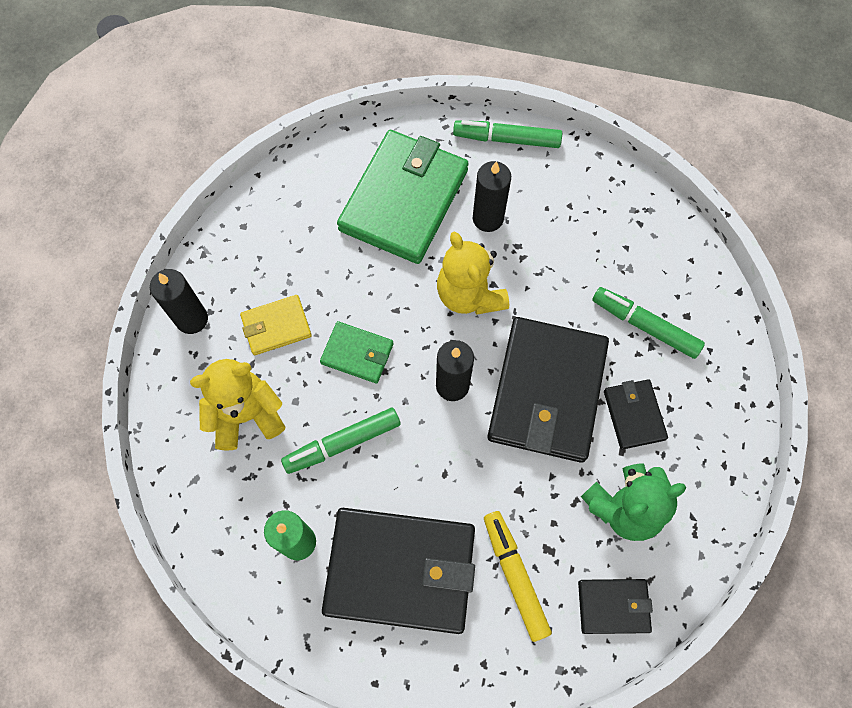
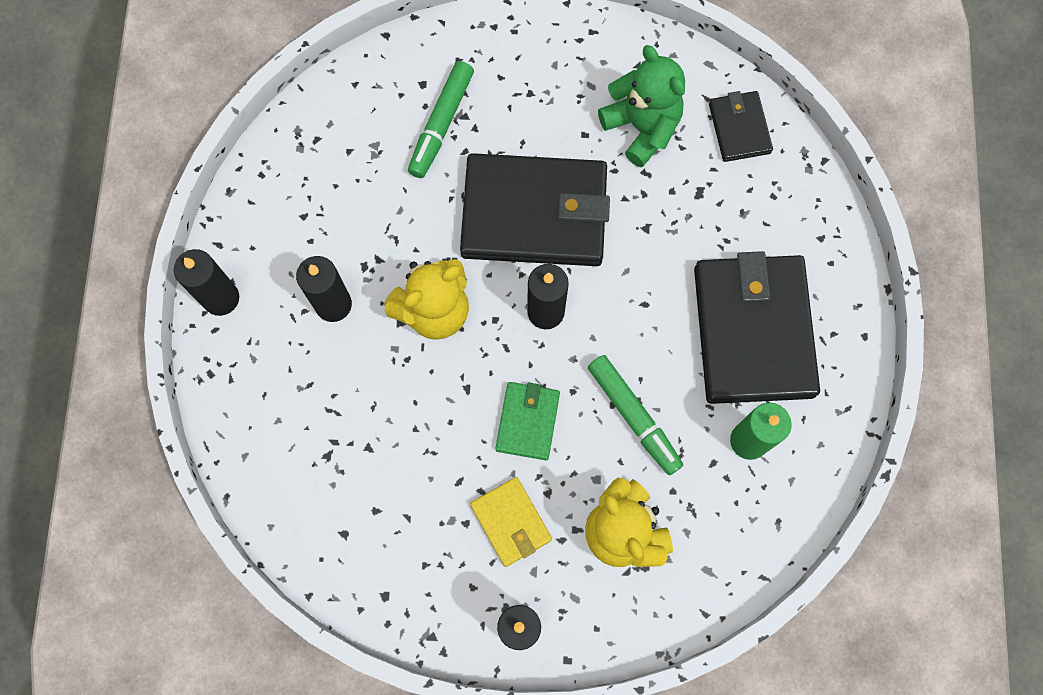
camera: 100 degrees left, 5 degrees up
green wallet [337,130,469,264] -> none
green marker [453,120,562,148] -> black candle [174,249,239,316]
yellow marker [484,511,552,642] -> none
black wallet [604,379,668,450] -> none

